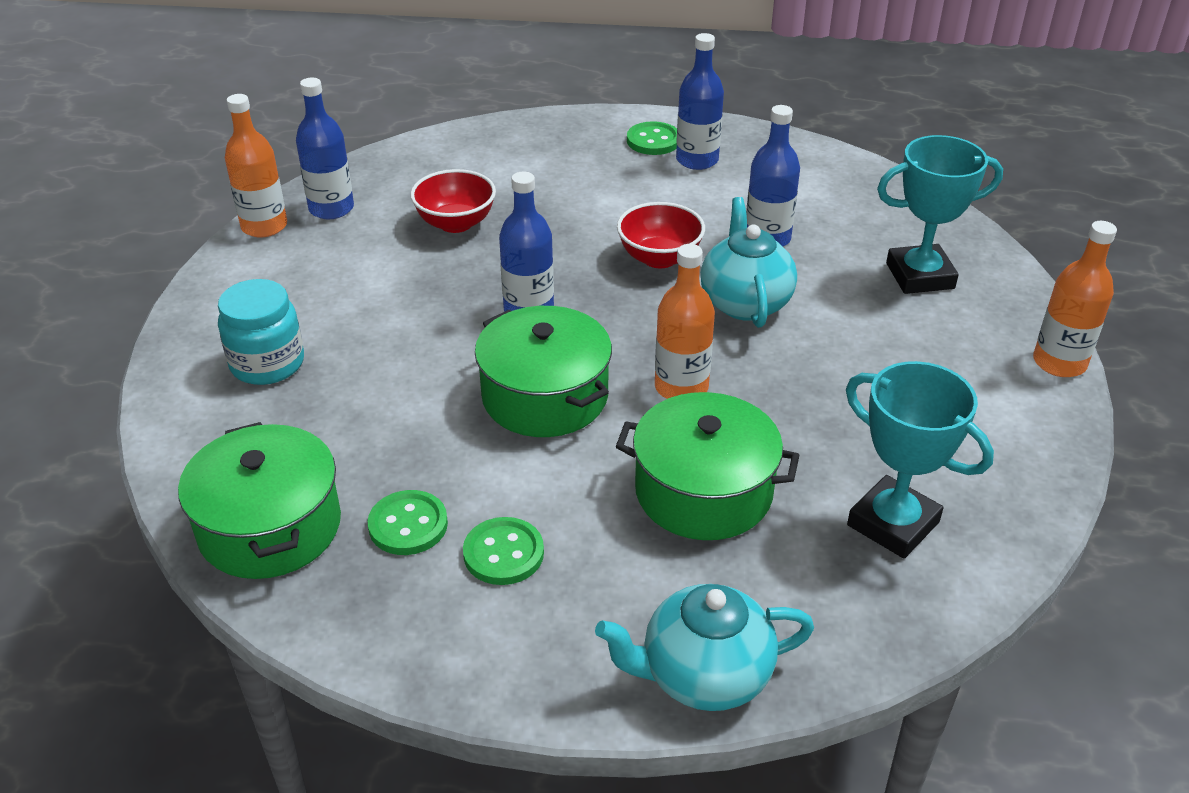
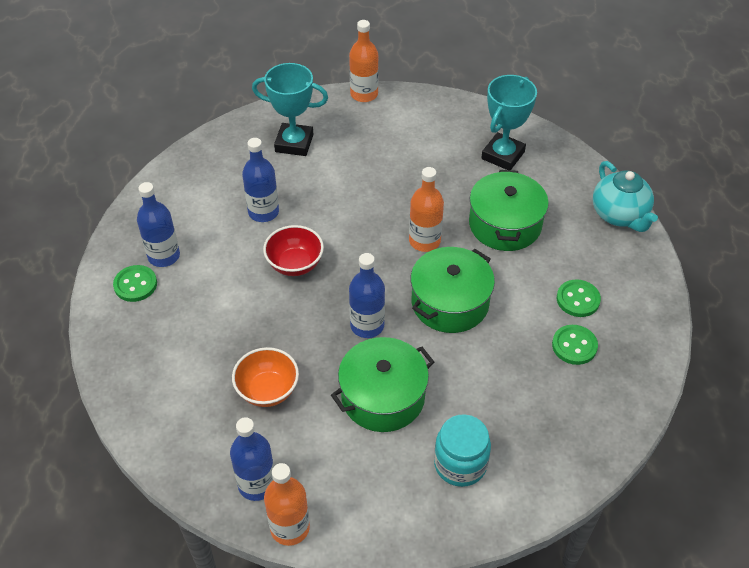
camera: 100 degrees left, 10 degrees up
green pot [178,422,341,579] -> green pot moved to [331,337,434,432]
red bowl [410,169,496,233] -> orange bowl [232,347,299,407]
turquoise teapot [701,197,797,328] -> none
turquoise trophy [877,135,1003,294] -> turquoise trophy turned 60 degrees counterclockwise [252,63,328,156]

